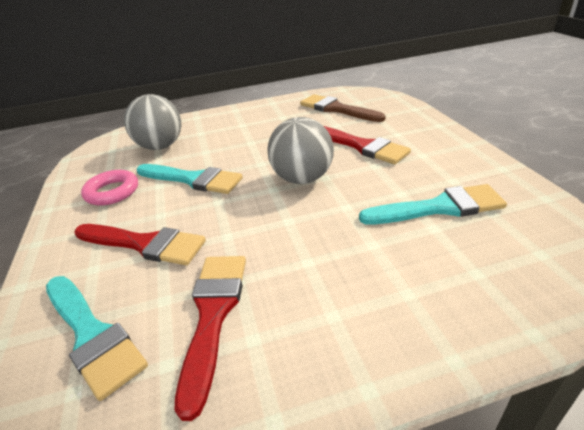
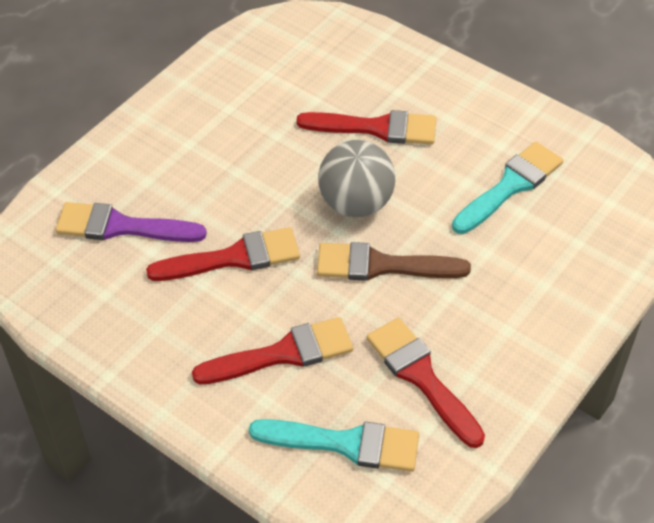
camera: 40 degrees left, 15 degrees up
pink ring [81,170,138,206] -> none
grey ball [124,94,181,150] -> purple brush [55,202,207,242]
turquoise brush [137,164,243,194] -> red brush [146,227,300,281]
brown brush [300,94,386,122] -> brown brush moved to [317,242,471,281]

